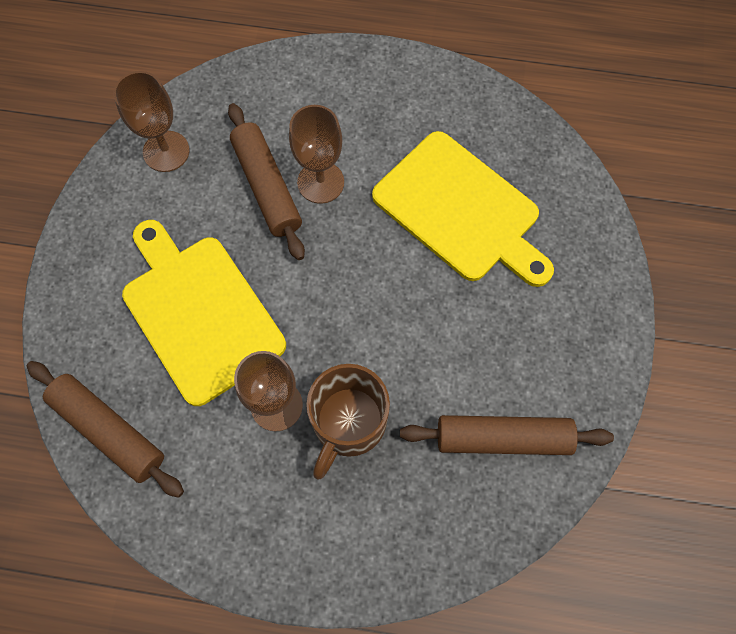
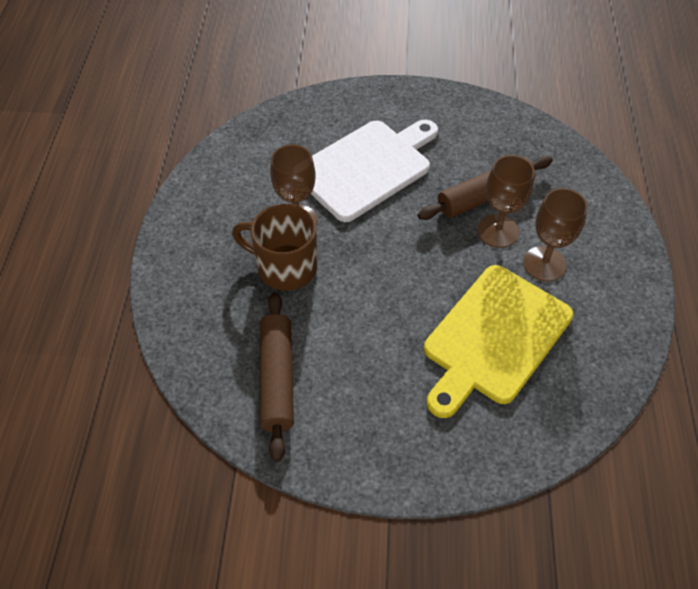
camera: 85 degrees right, 15 degrees down
brown rolling pin [27,361,184,498] -> none
brown goblet [114,71,189,172] -> brown goblet moved to [523,188,588,281]
yellow cutting board [122,220,286,406] -> white cutting board [311,120,438,222]

